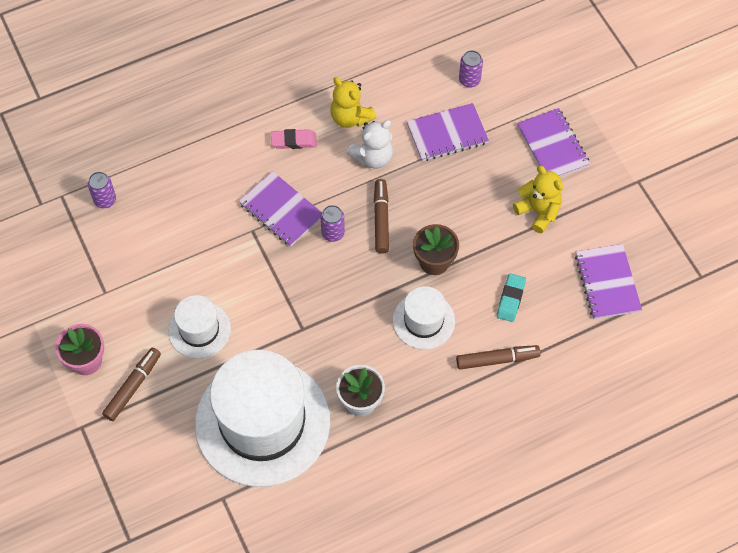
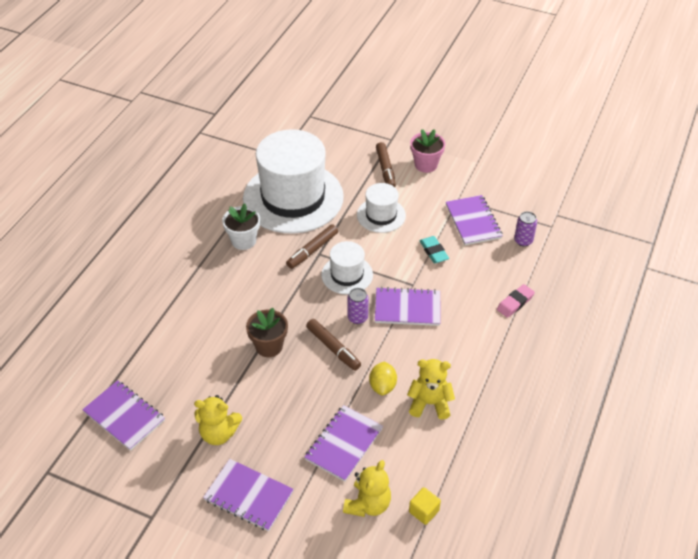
camera: 140 degrees right, 15 degrees down
pink eraser [271,129,317,149] -> pink eraser moved to [497,284,535,318]
white teddy bear [347,120,393,169] -> yellow lemon [369,361,397,395]
white hat [393,286,455,350] -> white hat moved to [321,241,373,295]
brown marker [456,345,541,370] -> brown marker moved to [286,224,338,269]
purple can [459,50,483,88] -> yellow teddy bear [343,460,391,517]
turquoise eraser [497,273,526,322] -> turquoise eraser moved to [420,236,449,263]
none -> yellow cube [409,487,441,525]
none -> purple notebook [446,195,503,245]

